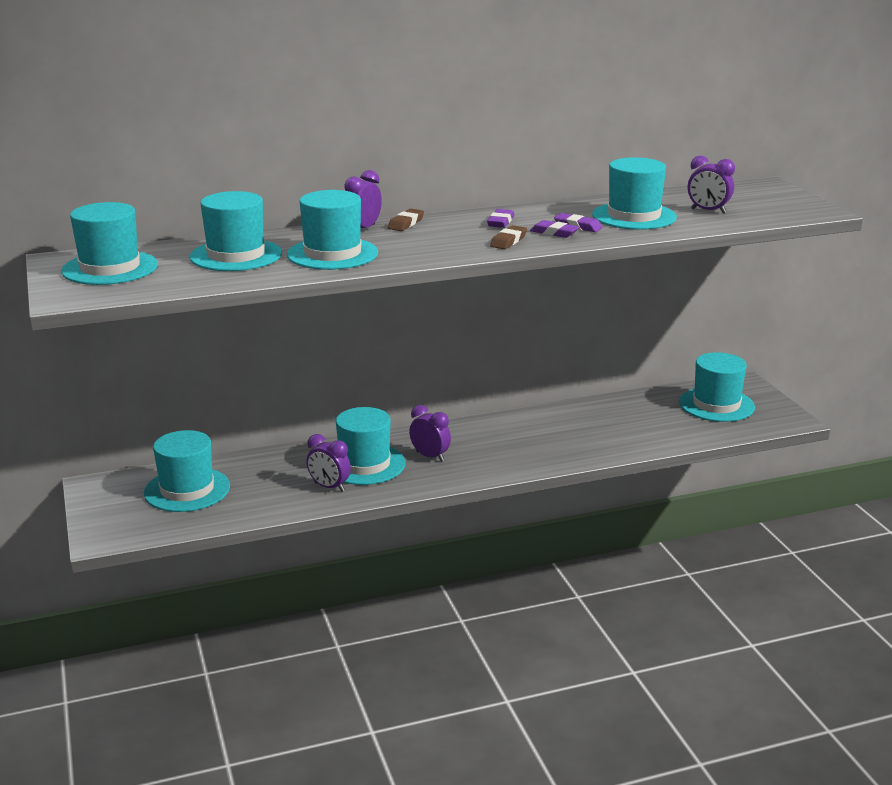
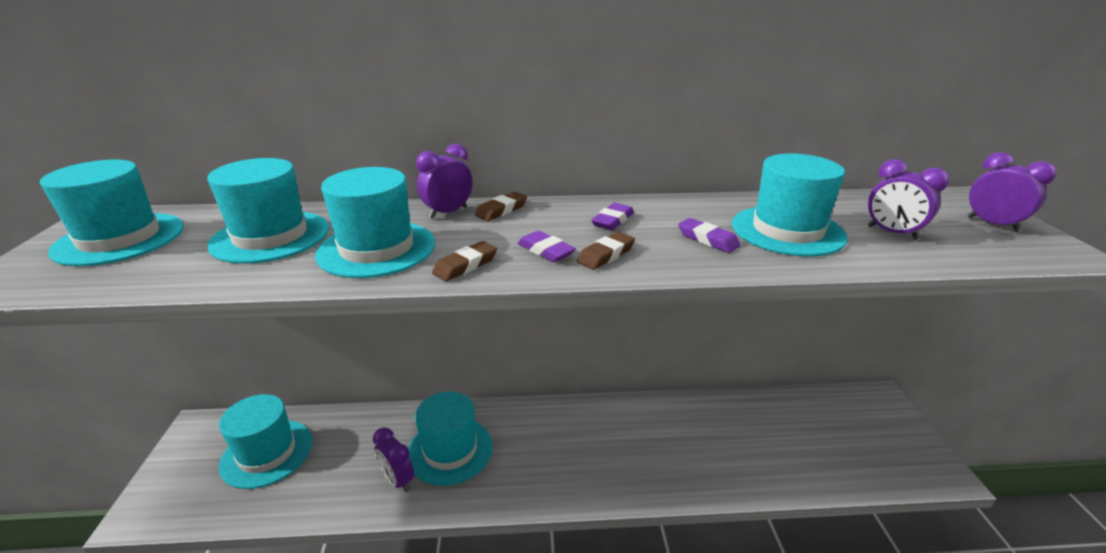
camera: 15 degrees right, 5 degrees up
purple clock [409,405,451,462] -> purple clock moved to [967,152,1056,232]
purple eraser [530,220,579,238] -> purple eraser moved to [518,231,576,262]
turquoise hat [679,352,755,422] -> none
none -> brown eraser [432,241,497,281]

